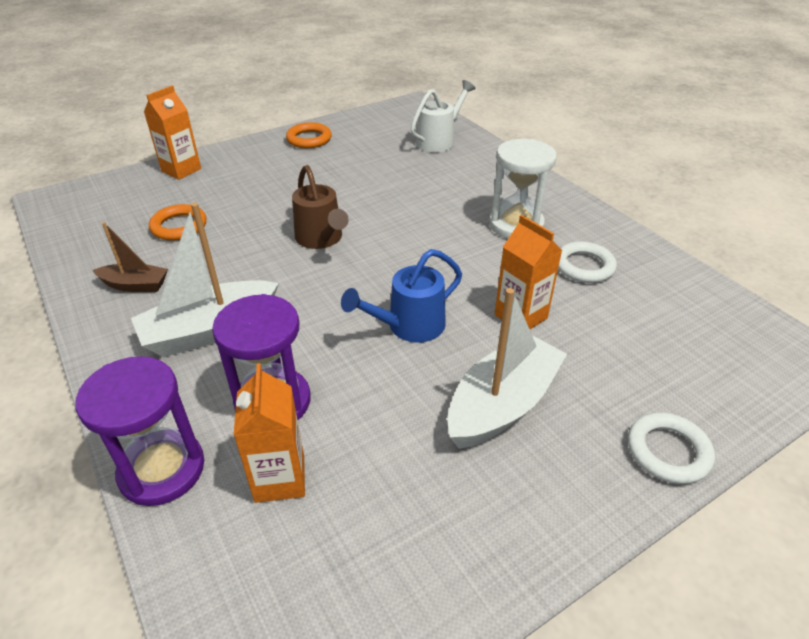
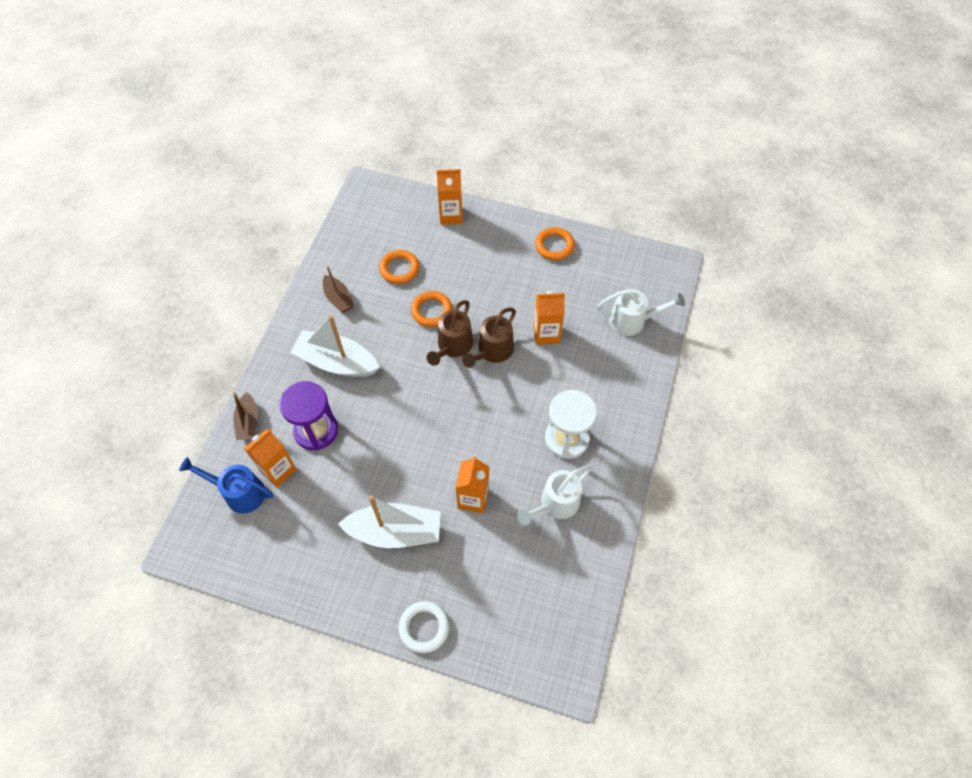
camera: 50 degrees right, 20 degrees up
purple hourglass [75,356,204,506] -> brown boat [233,392,258,440]
blue watering can [341,249,462,343] -> blue watering can moved to [179,457,274,514]
white ring [558,242,617,283] -> white watering can [517,466,591,526]
none -> orange ring [411,291,452,327]
none -> brown watering can [462,308,516,368]
none -> orange carton [534,291,565,345]

